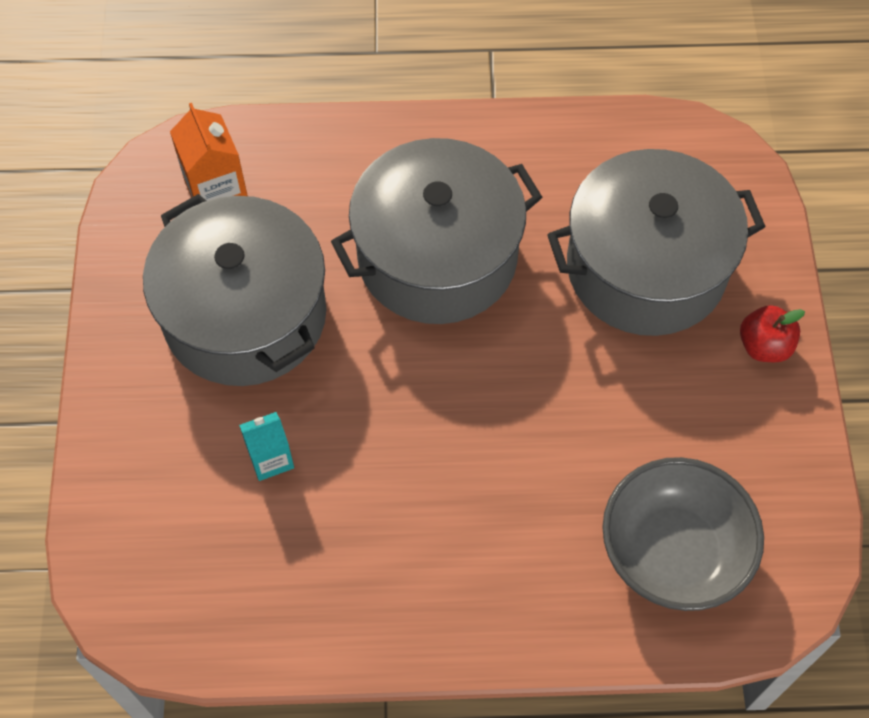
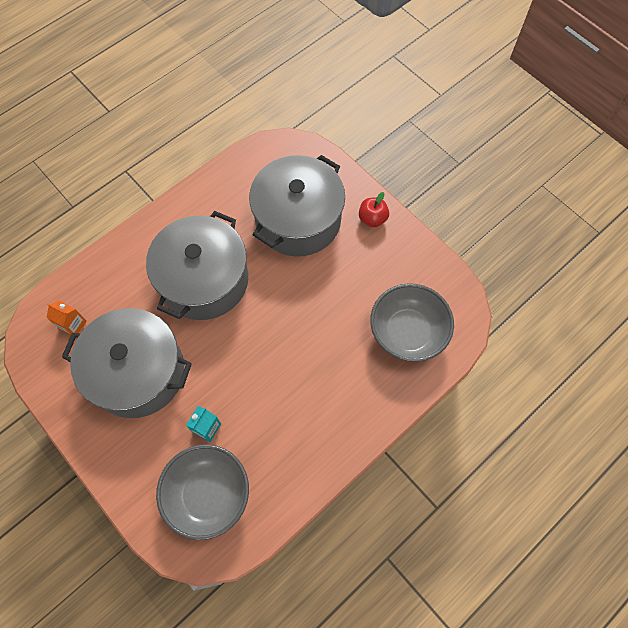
camera: 40 degrees left, 5 degrees up
orange carton [170,103,248,201] -> orange carton [46,300,87,335], size x0.66
none -> grey bowl [156,444,249,540]

